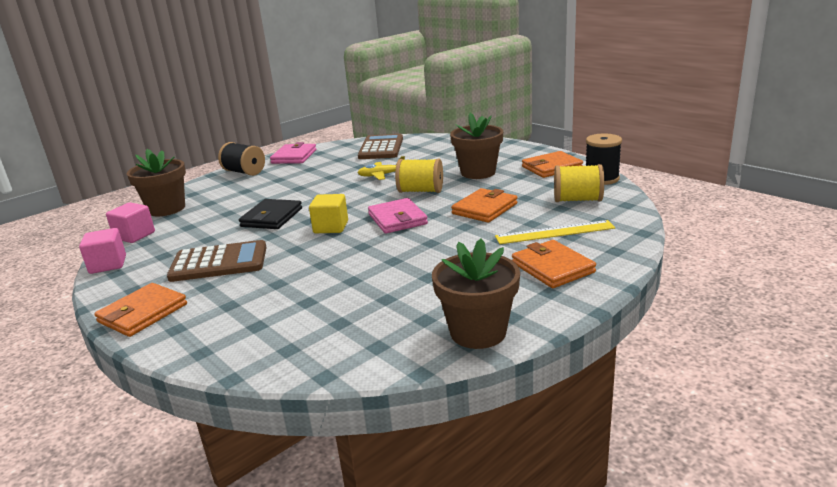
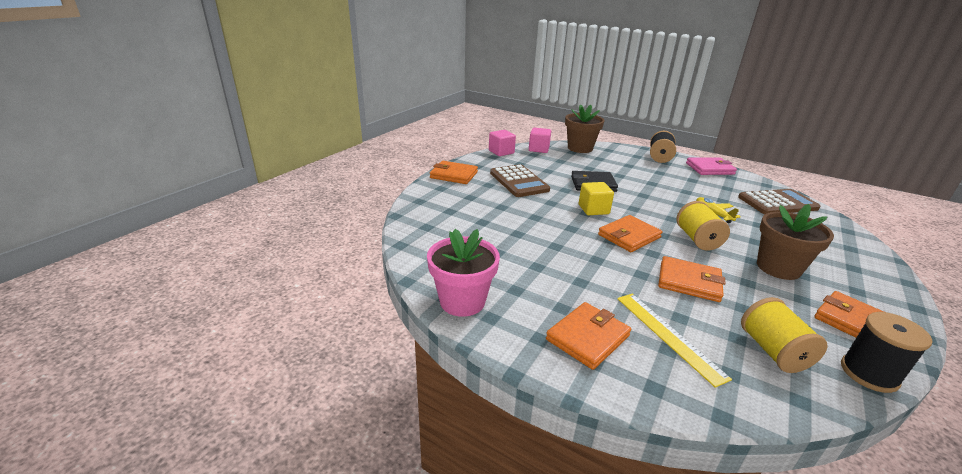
camera: 70 degrees right, 5 degrees up
pink wallet [368,198,428,234] -> orange wallet [598,215,663,252]
brown flower pot [432,239,520,349] -> pink flower pot [427,229,500,317]

